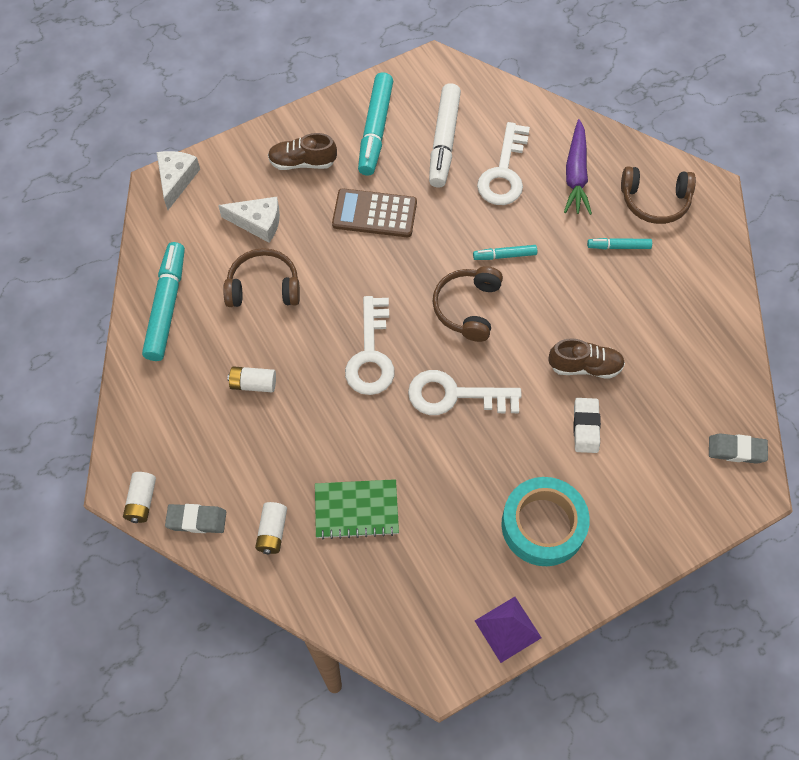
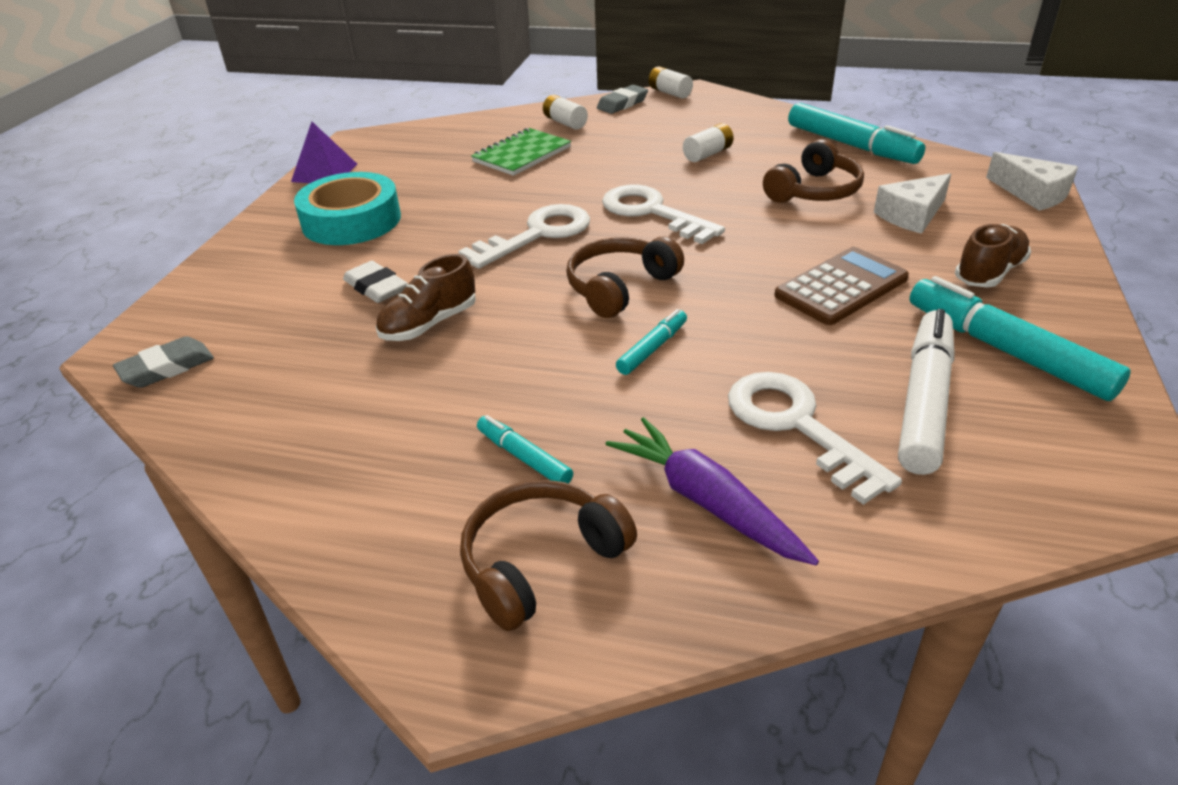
camera: 135 degrees right, 25 degrees down
white marker [429,83,461,188] -> white marker turned 60 degrees clockwise [898,309,955,475]
brown headphones [432,266,503,342] -> brown headphones turned 105 degrees counterclockwise [566,236,684,318]
turquoise marker [587,238,652,249] -> turquoise marker turned 90 degrees counterclockwise [477,415,573,484]

